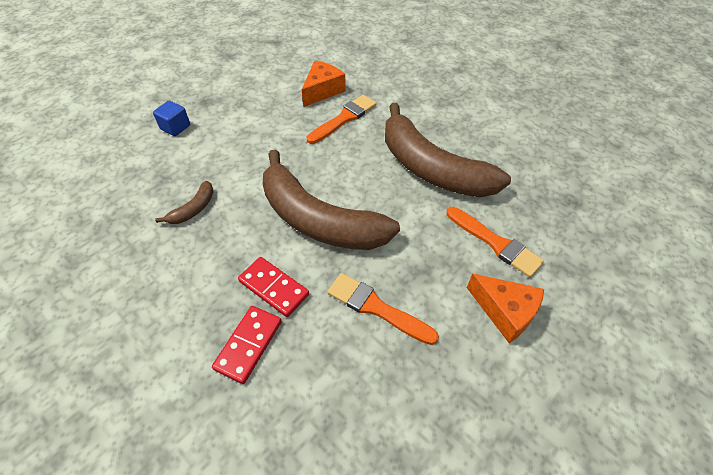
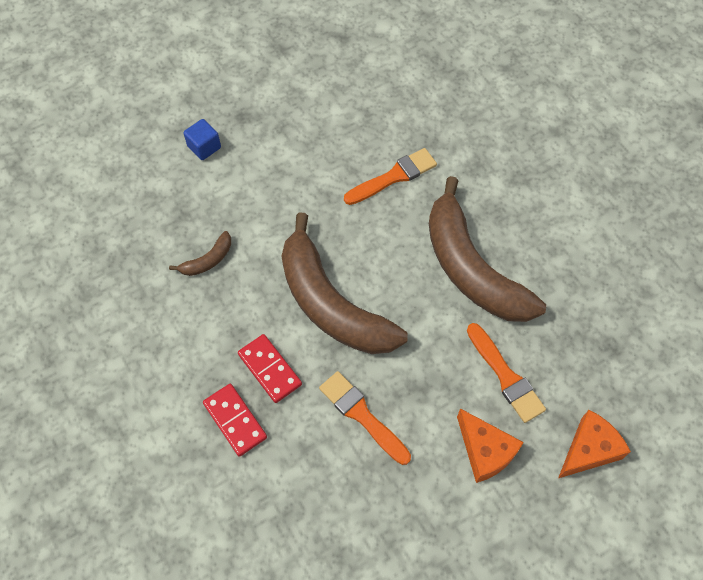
camera: 15 degrees right, 10 degrees up
red domino [212,306,282,384] -> red domino turned 75 degrees counterclockwise [203,384,267,457]
orange cheese [302,61,346,107] -> orange cheese moved to [558,410,631,478]

